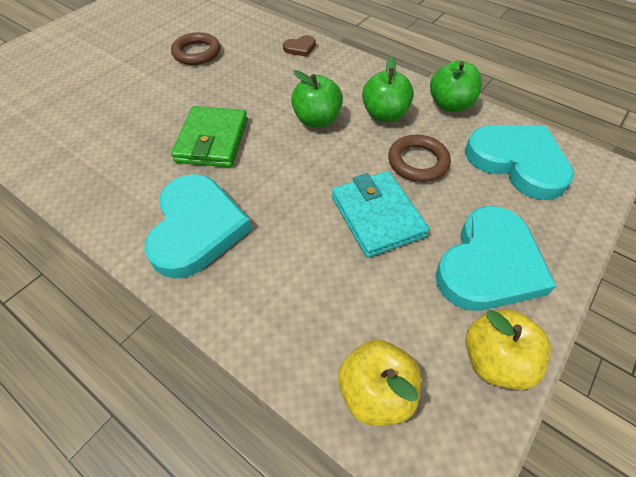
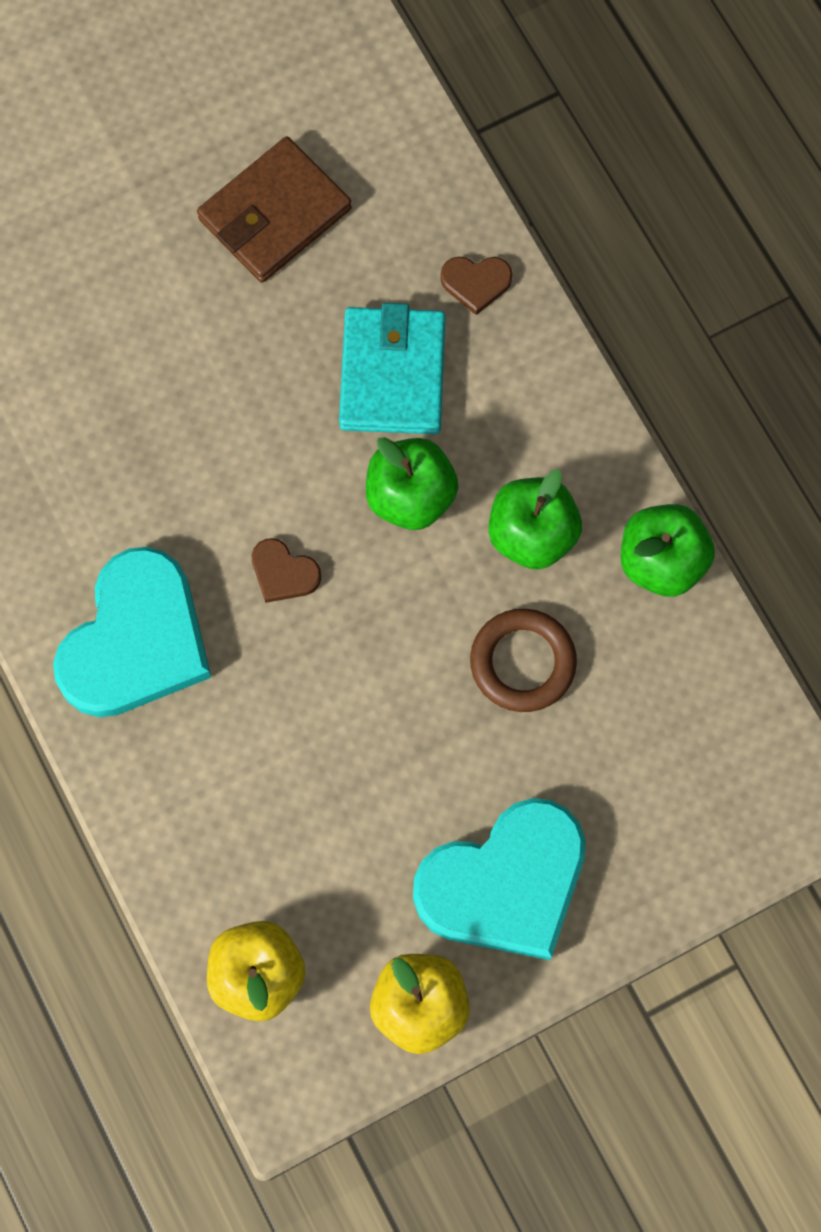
camera: 25 degrees right, 20 degrees up
brown ring [171,32,220,65] -> brown wallet [197,136,352,283]
green wallet [171,106,247,167] -> none
turquoise wallet [332,171,429,258] -> turquoise wallet moved to [339,303,446,434]
turquoise heart [465,125,574,200] -> none
none -> brown heart [251,538,321,603]

